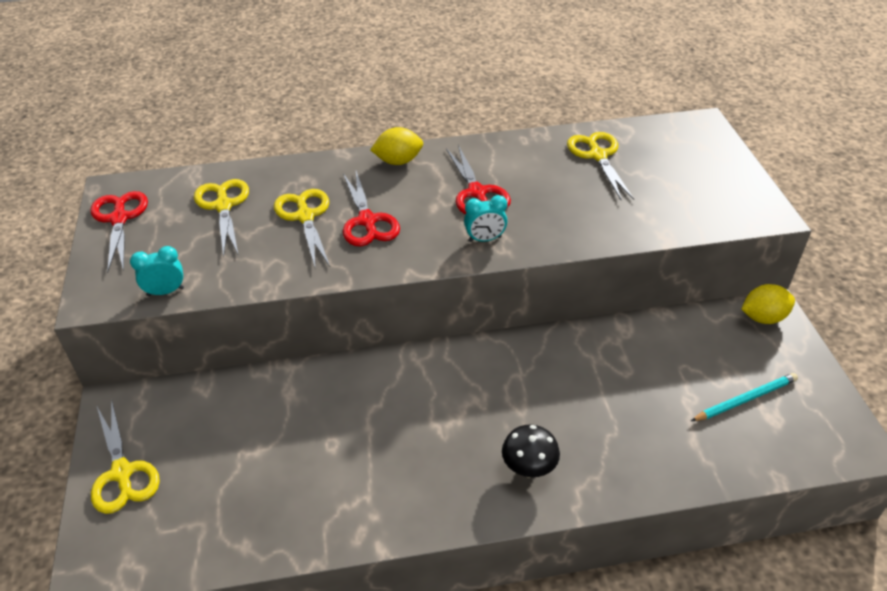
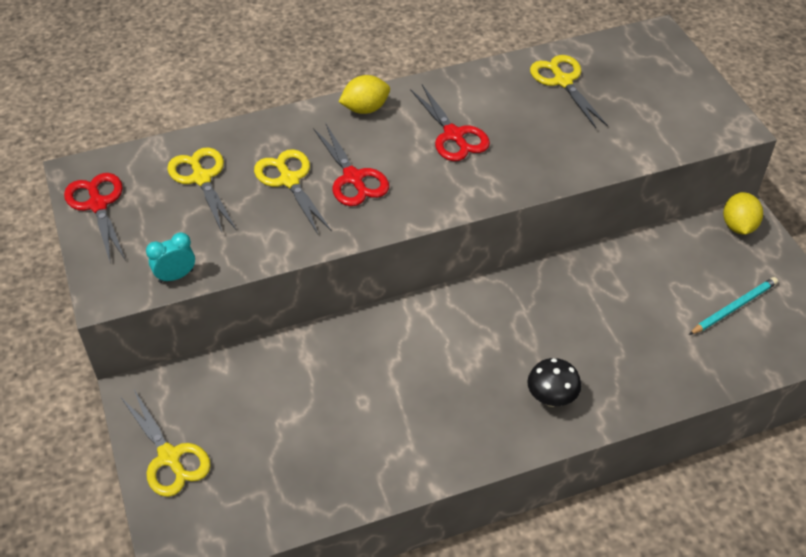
camera: 10 degrees left, 5 degrees up
turquoise clock [464,195,507,242] -> none
yellow lemon [742,284,795,324] -> yellow lemon turned 60 degrees counterclockwise [723,192,763,235]

